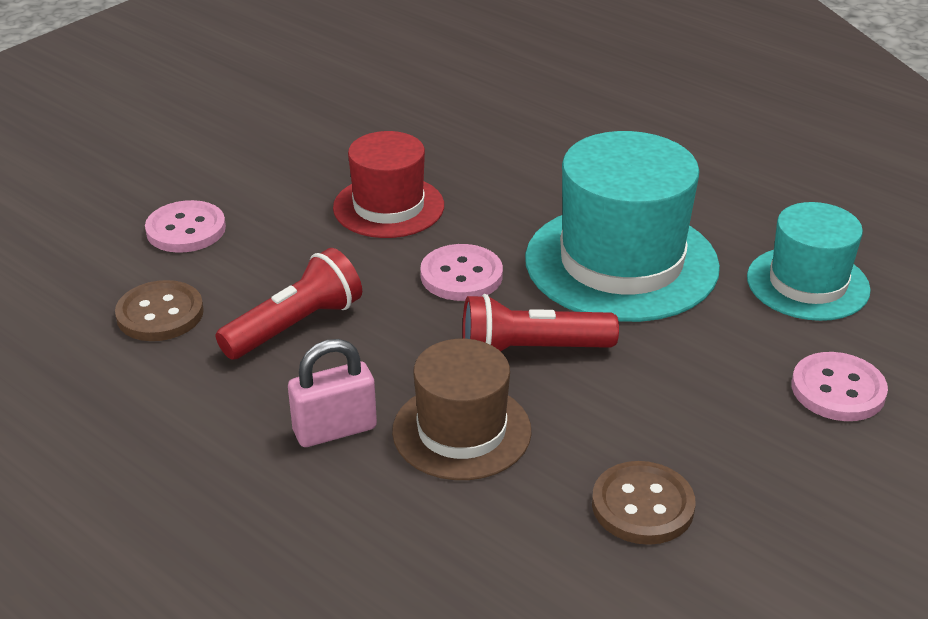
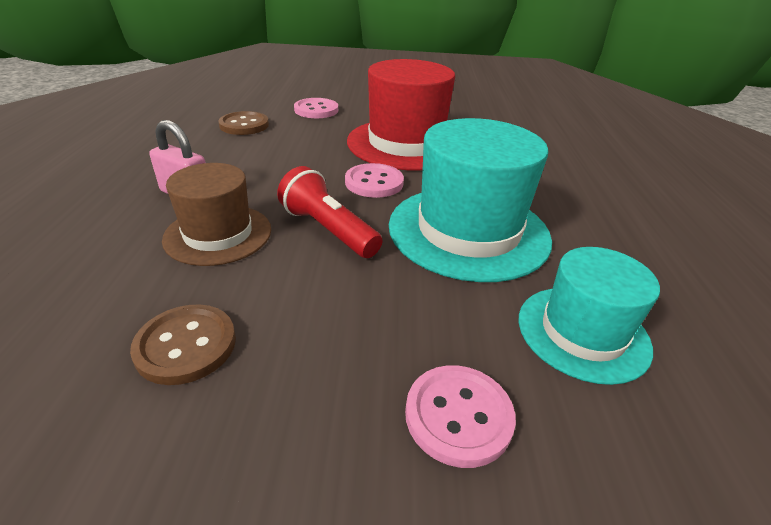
camera: 50 degrees right, 0 degrees up
red flashlight [216,248,362,360] -> none
red hat [333,131,444,238] -> red hat [347,59,455,170], size x1.63

